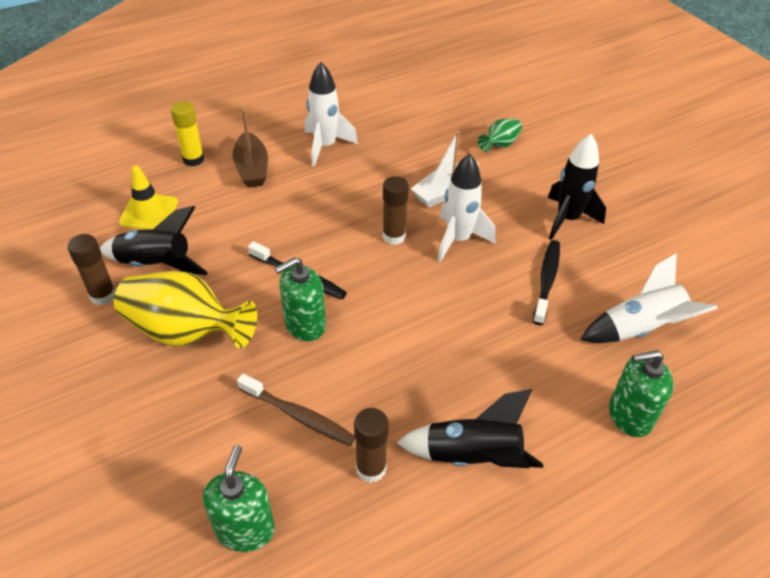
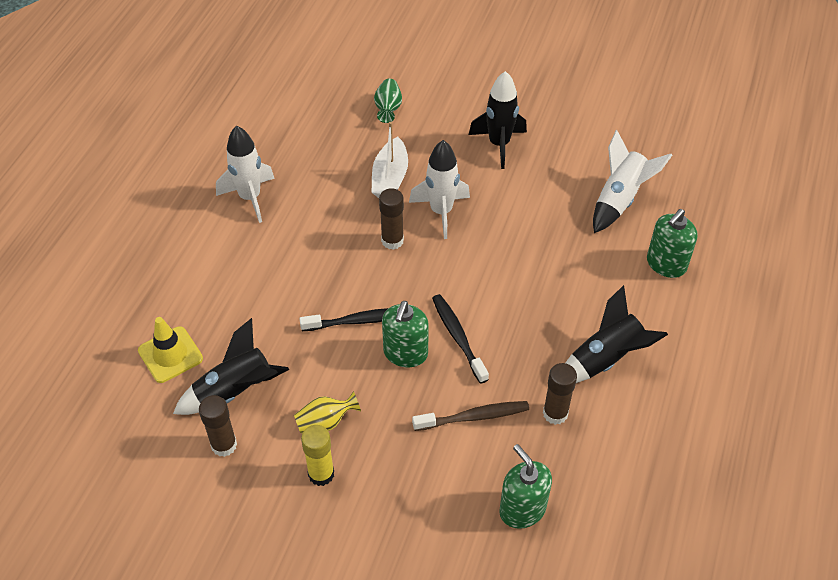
camera: 40 degrees left, 5 degrees up
yellow vase [114,271,257,348] -> yellow vase [294,391,361,433], size x0.49
yellow glue stick [170,101,204,166] -> yellow glue stick moved to [301,425,334,486]
brown boat [233,106,268,188] -> none
black toothbrush [533,240,560,325] -> black toothbrush moved to [432,294,489,384]

